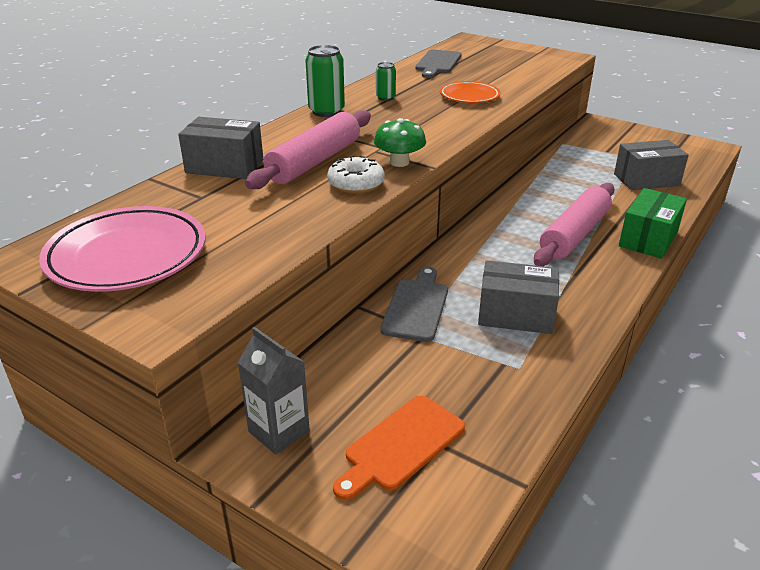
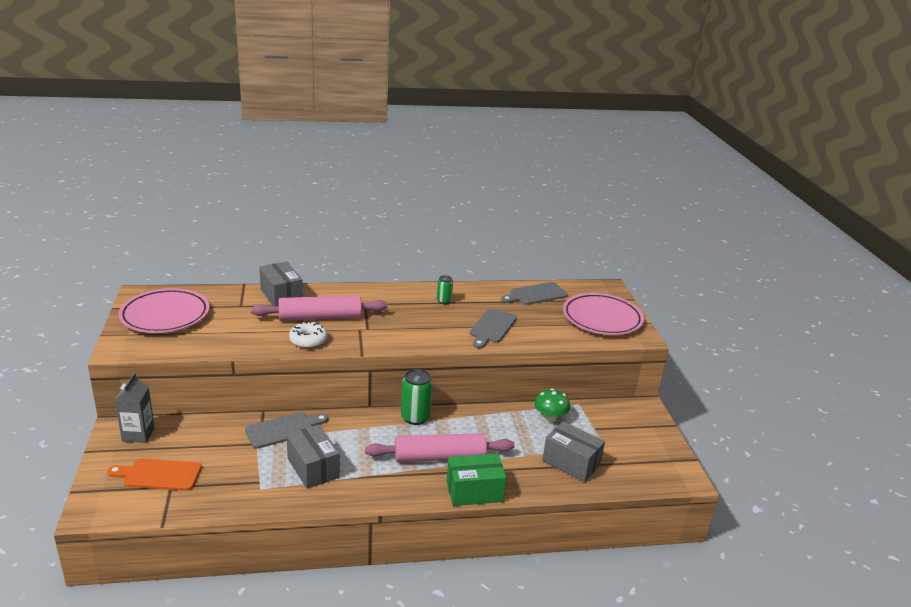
camera: 45 degrees right, 5 degrees down
green can [305,45,345,117] -> green can moved to [401,369,433,425]
green mushroom [374,118,426,167] -> green mushroom moved to [534,389,570,422]
orange plate [440,81,500,103] -> grey cutting board [470,308,517,348]
none -> pink plate [563,293,644,335]

